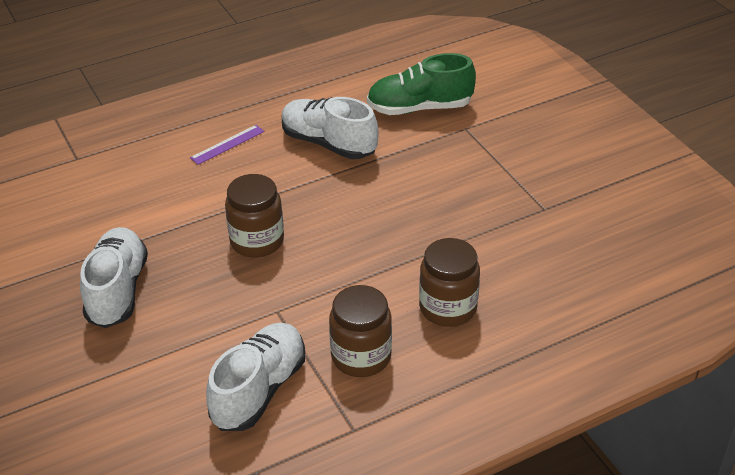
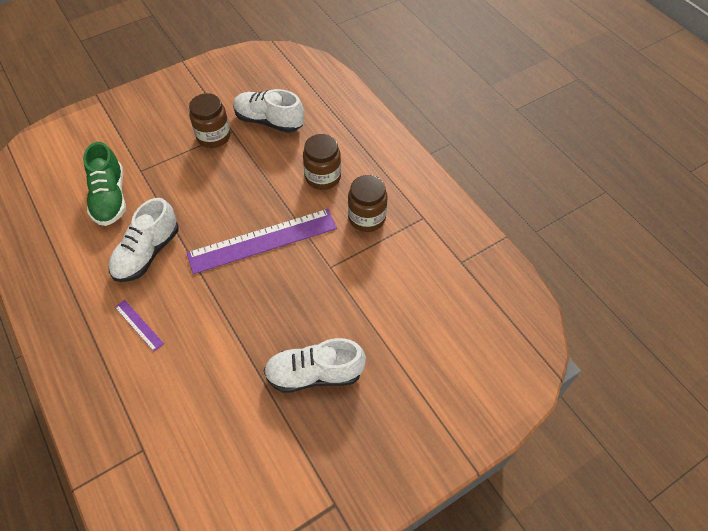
camera: 95 degrees left, 15 degrees up
white shoe [206,323,305,431] -> white shoe moved to [233,89,304,133]
brown jar [225,174,284,257] -> brown jar moved to [189,93,231,148]
none -> purple ruler [187,209,337,274]

